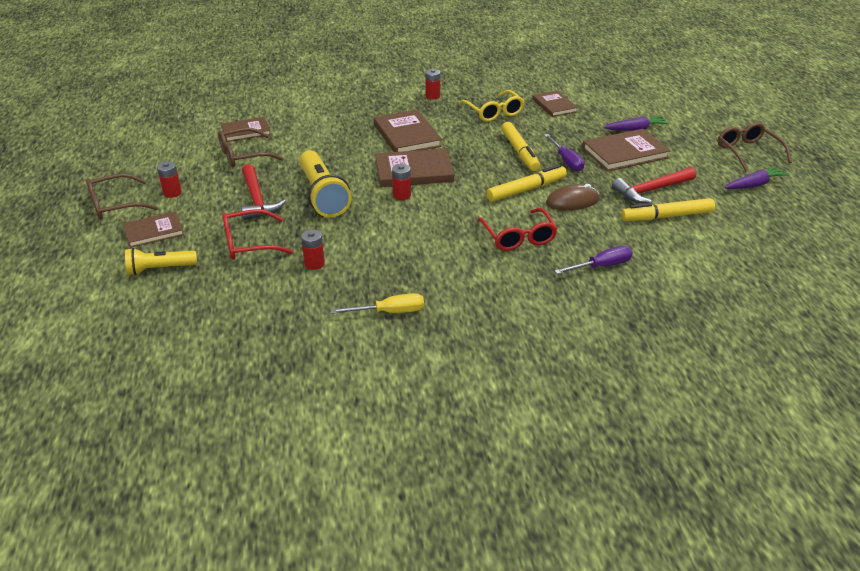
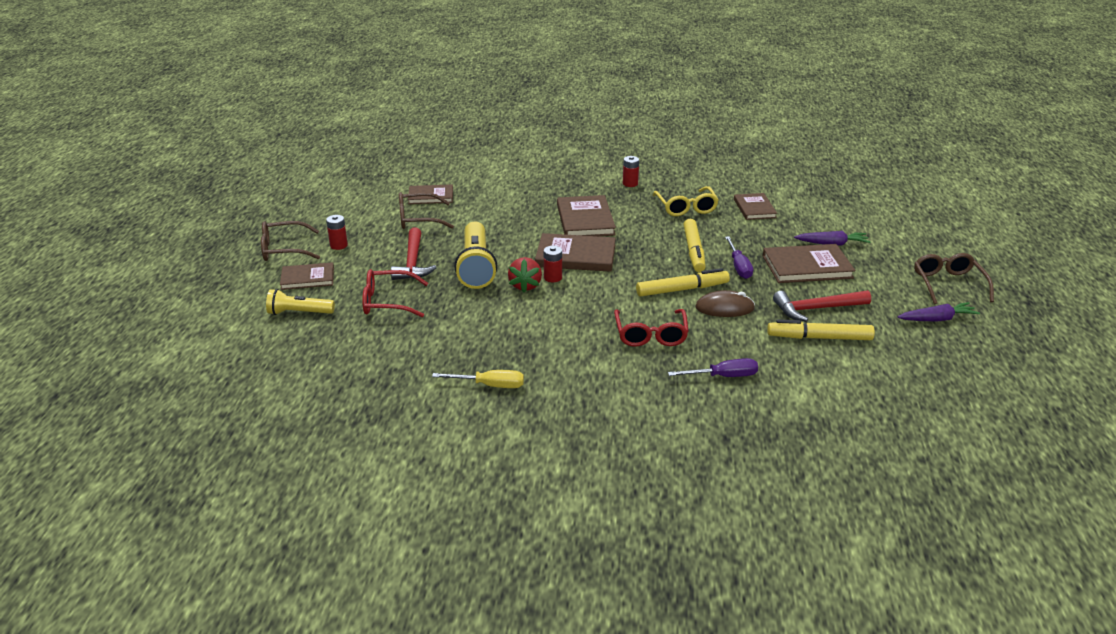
camera: 15 degrees right, 5 degrees down
red battery [301,229,325,270] -> none
none -> red strawberry [508,257,542,293]

